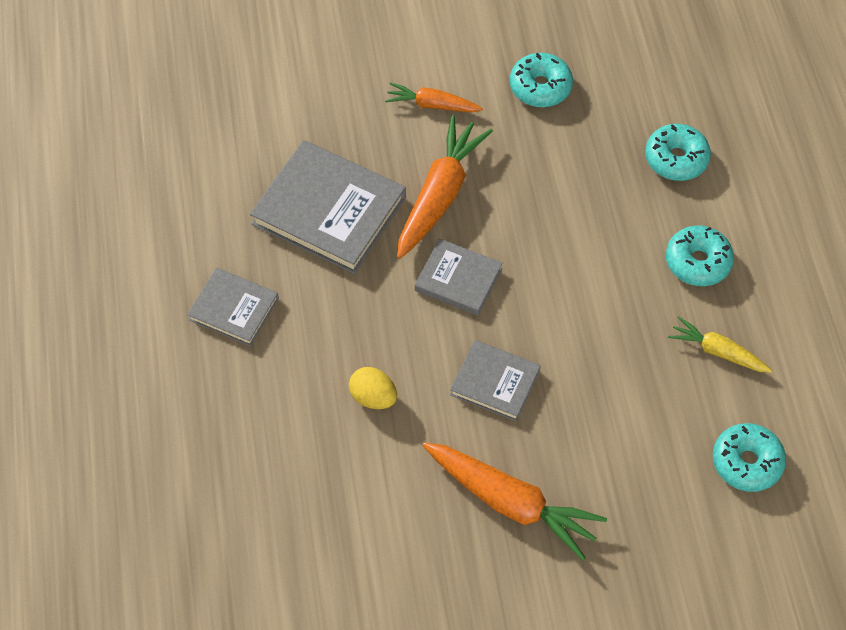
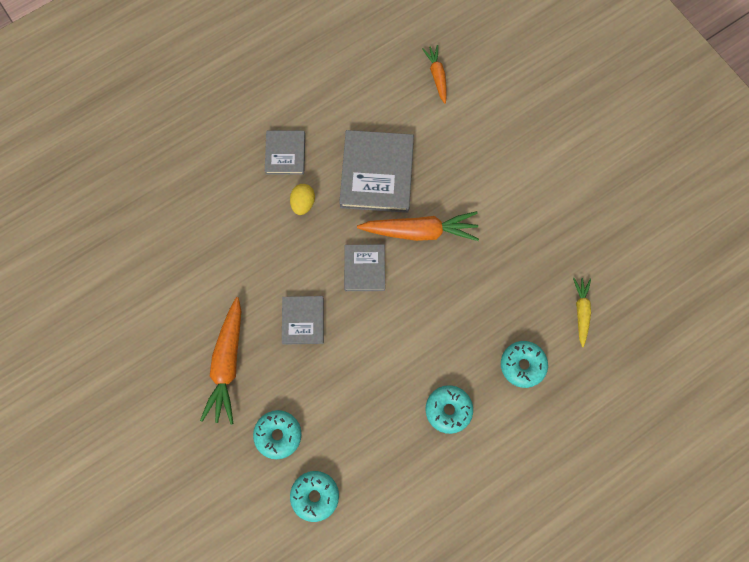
camera: 65 degrees right, 15 degrees up
yellow egg [349,367,397,409] -> yellow egg moved to [290,184,315,215]
orange carrot [385,82,483,112] -> orange carrot moved to [422,45,447,104]
turquoise donut [510,53,573,107] -> turquoise donut moved to [253,410,302,459]
yellow carrot [668,316,772,373] -> yellow carrot moved to [573,278,591,347]

